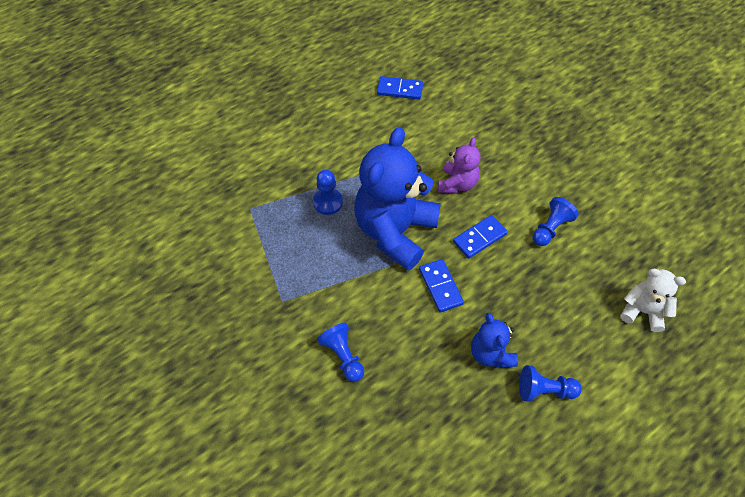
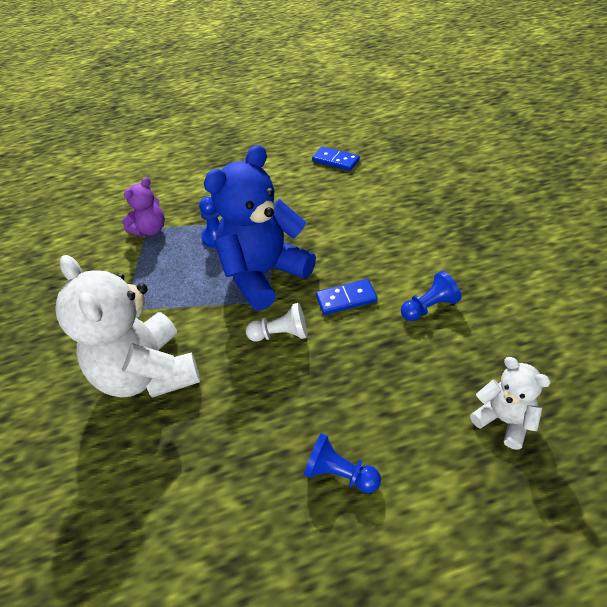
camera: 25 degrees right, 10 degrees down
blue pawn [317,322,364,382] -> white teddy bear [55,255,200,398]
blue domino [419,259,464,313] -> white pawn [246,303,307,342]
purple teddy bear [438,138,481,194] -> purple teddy bear moved to [122,177,165,237]
blue teddy bear [471,313,518,368] -> none

